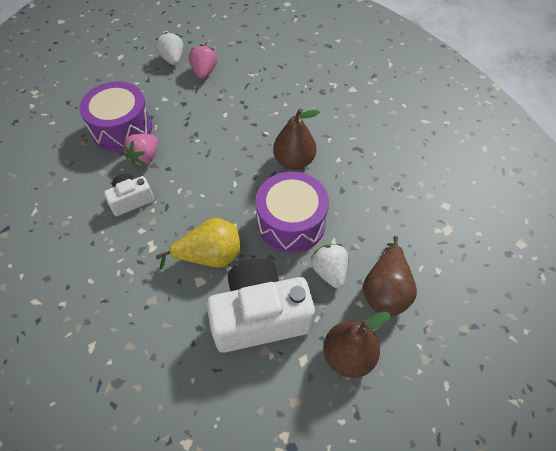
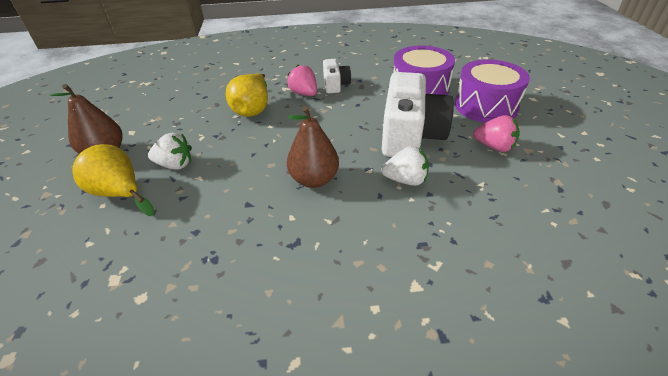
camera: 115 degrees right, 15 degrees down
pink strawberry [123,134,158,166] -> pink strawberry moved to [287,65,317,96]
white strawberry [155,32,183,65] -> white strawberry moved to [382,146,429,186]
white camera [207,259,315,353] -> white camera moved to [382,72,454,157]
purple drum [256,172,329,253] -> purple drum moved to [455,59,530,123]
brown pear [363,236,417,316] -> yellow pear [72,144,155,216]

